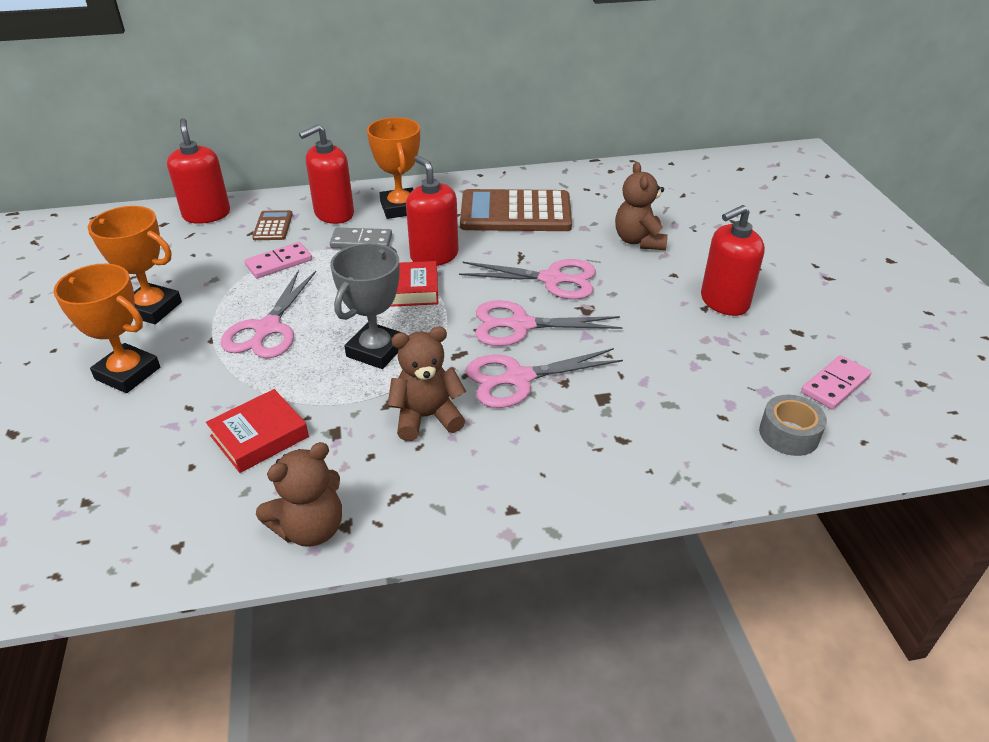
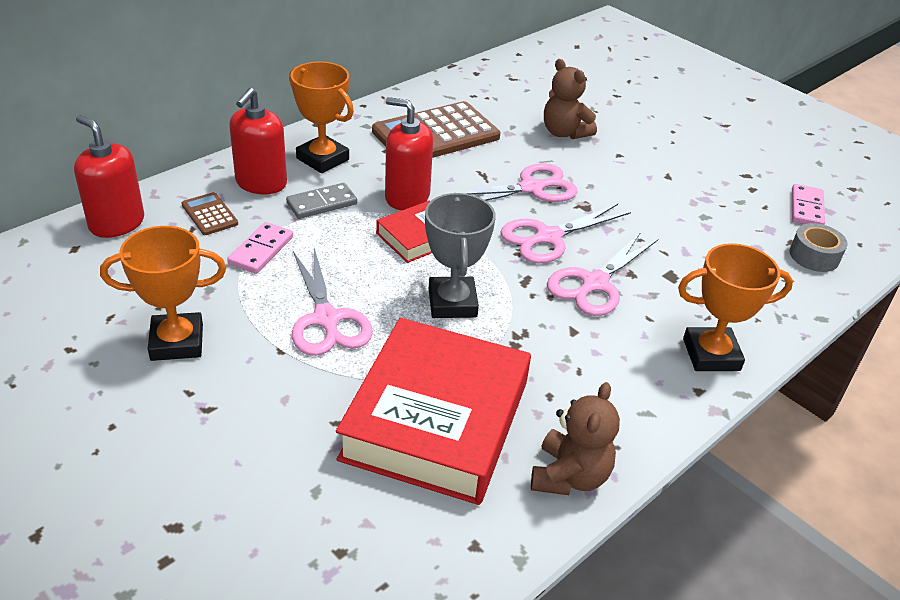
camera: 35 degrees left, 0 degrees up
orange trophy [53,264,160,393] -> orange trophy moved to [678,243,793,371]
red book [206,389,309,473] -> red book [336,318,531,505], size x2.08
brown teddy bear [388,327,466,441] -> none
red soap dispenser [701,205,765,316] -> none

